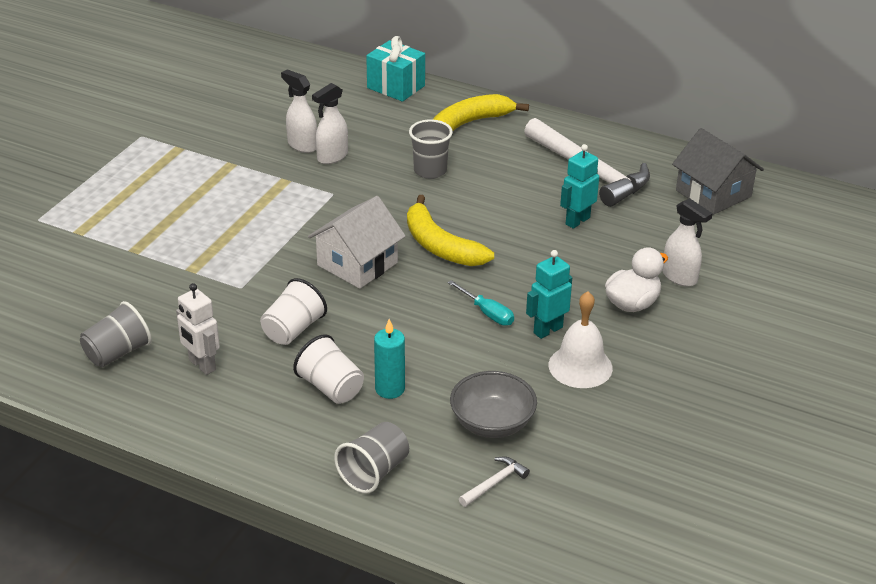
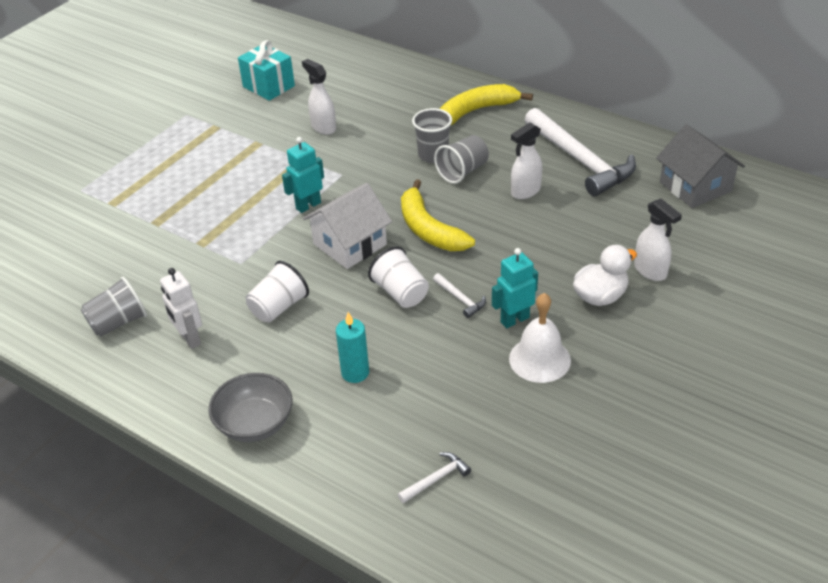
camera: 10 degrees right, 5 degrees up
white cup [293,334,364,404] -> white cup moved to [368,246,429,308]
white spray bottle [312,83,348,164] -> white spray bottle moved to [511,122,542,199]
grey cup [334,422,409,494] -> grey cup moved to [434,135,489,184]
turquoise gift [366,36,425,102] -> turquoise gift moved to [238,40,295,101]
turquoise screwdriver [447,280,514,326] -> white hammer [433,273,486,318]
grey bowl [450,371,537,438] -> grey bowl moved to [208,373,292,442]
turquoise robot [560,144,599,229] -> turquoise robot moved to [282,137,324,213]

